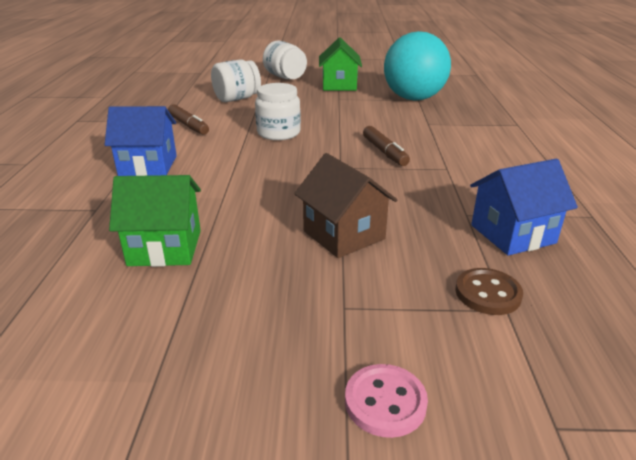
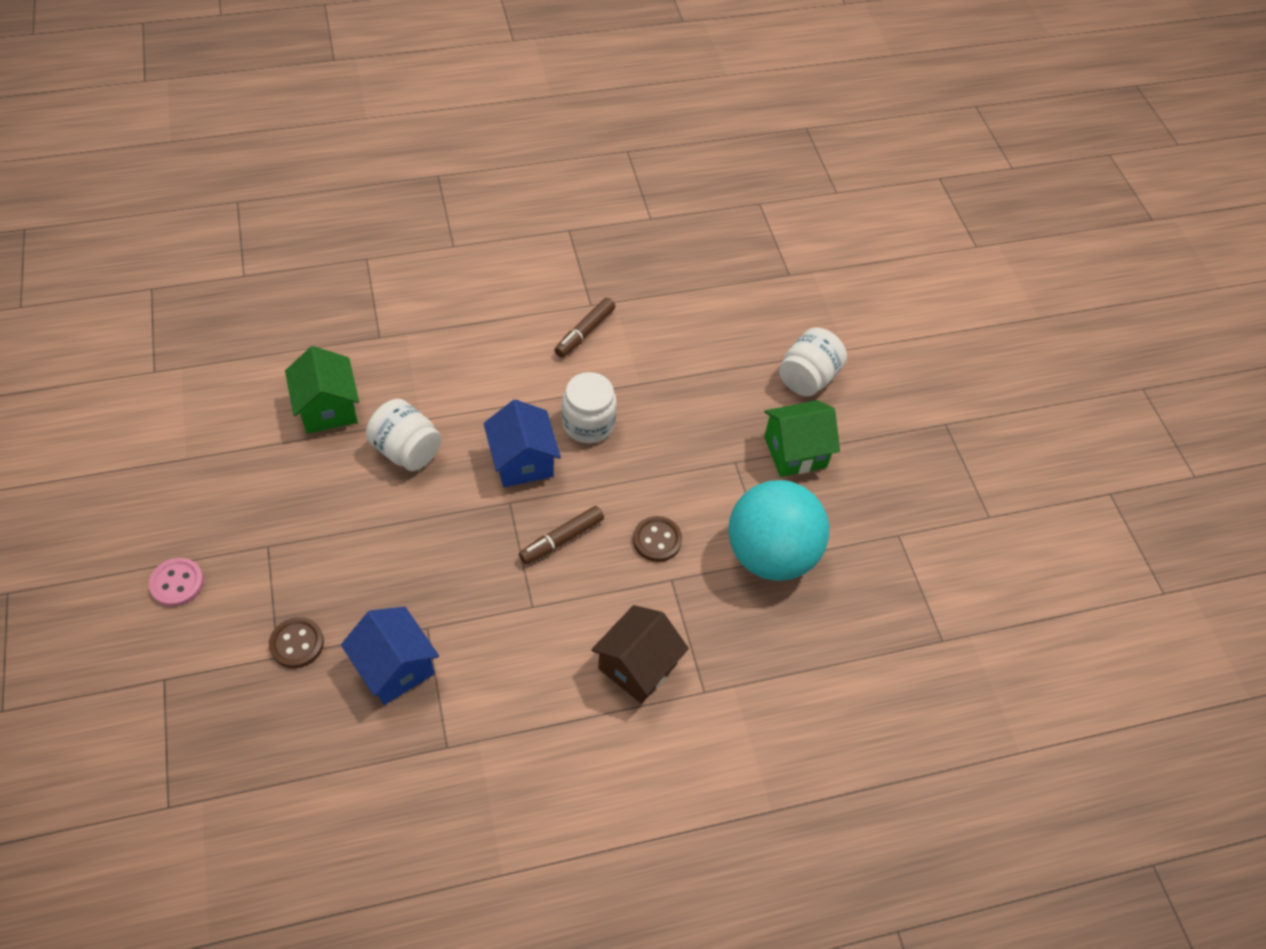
camera: 70 degrees right, 25 degrees up
blue house [105,106,177,176] -> blue house moved to [483,399,561,487]
white jar [211,60,261,102] -> white jar moved to [366,399,442,471]
brown house [294,153,397,258] -> brown house moved to [591,605,689,704]
none -> brown button [633,516,682,562]

